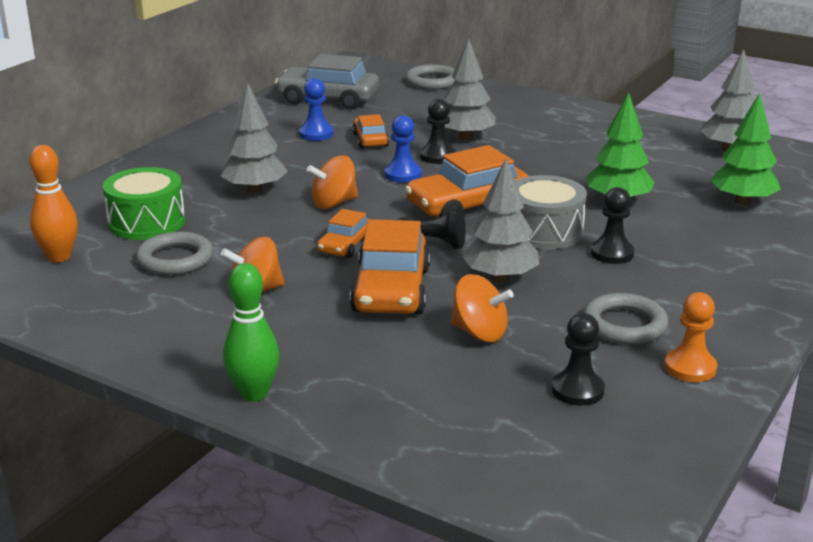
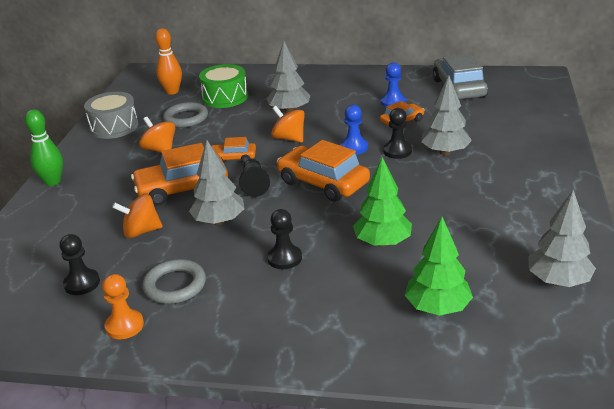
camera: 70 degrees right, 5 degrees up
grey ring [406,64,455,90] -> none
orange spinning top [451,274,514,342] -> orange spinning top turned 75 degrees clockwise [112,194,163,238]
grey drum [515,175,587,249] -> grey drum moved to [84,92,138,139]

